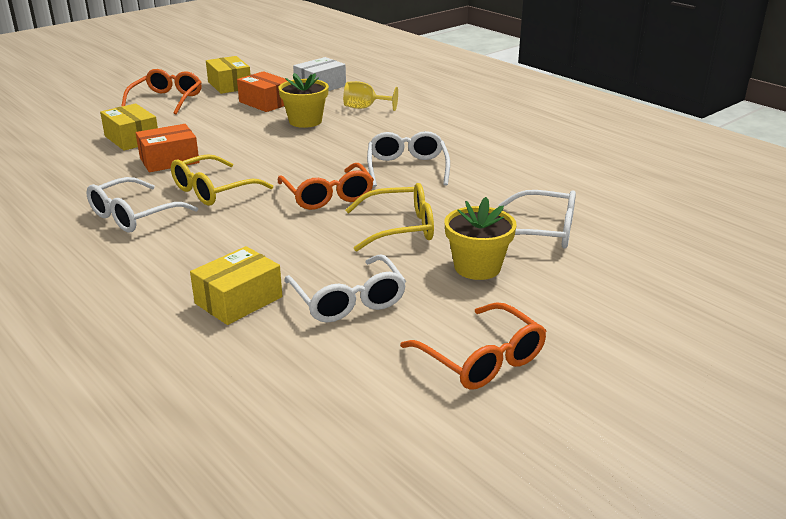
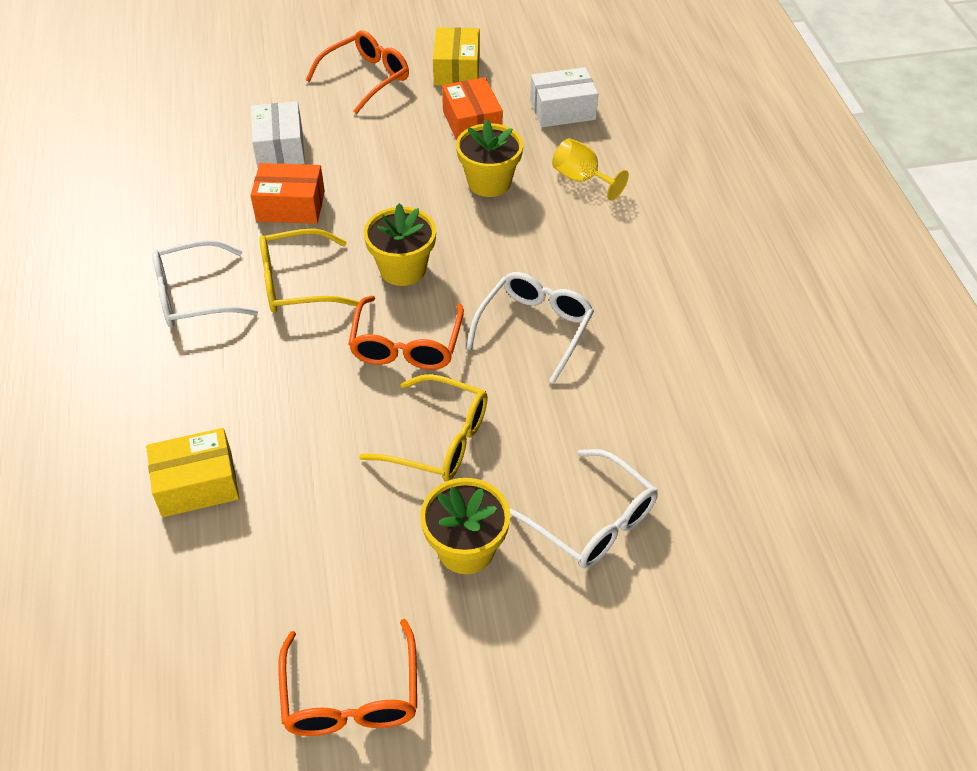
camera: 30 degrees right, 20 degrees up
yellow box [100,103,158,151] -> white box [251,101,305,168]
white glasses [284,254,406,323] -> none
none -> yellow flower pot [364,203,436,286]

